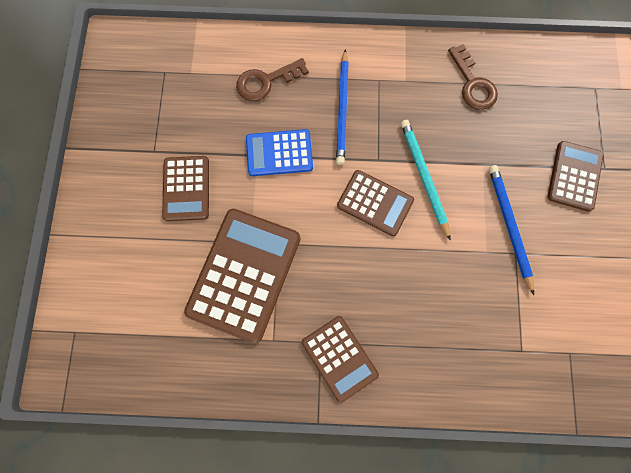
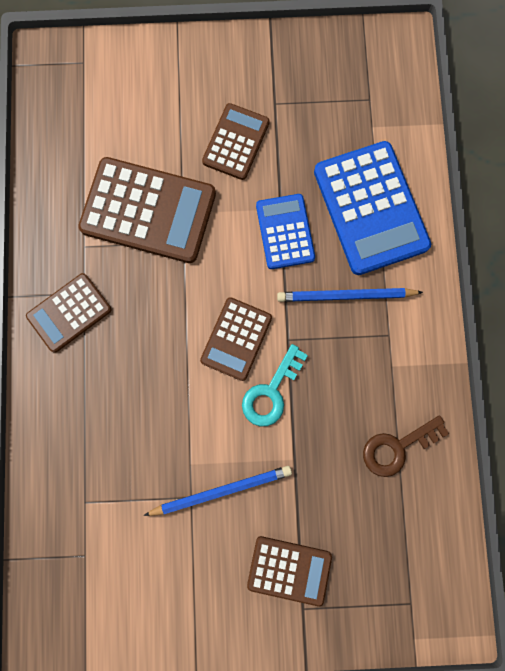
camera: 85 degrees right, 5 degrees up
brown calculator [162,156,209,221] -> brown calculator turned 120 degrees clockwise [202,103,270,180]
brown key [236,58,309,101] -> blue calculator [314,141,431,275]
turquoise pencil [401,120,451,241] -> turquoise key [242,344,308,426]

